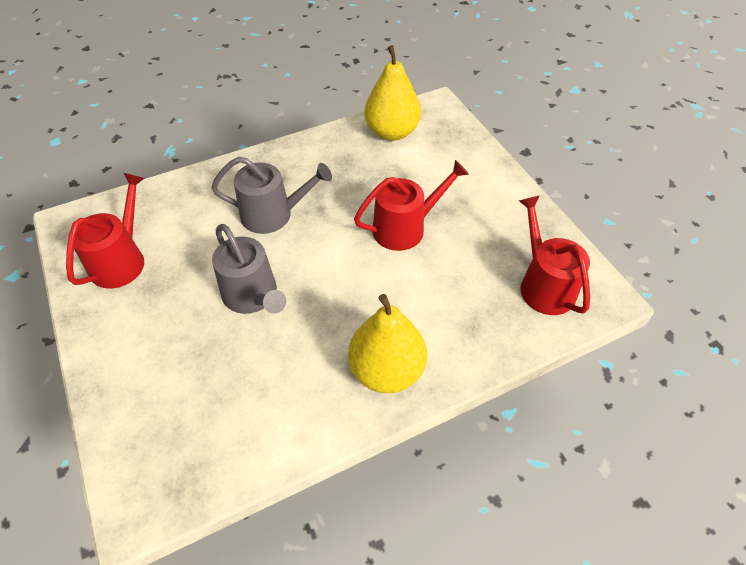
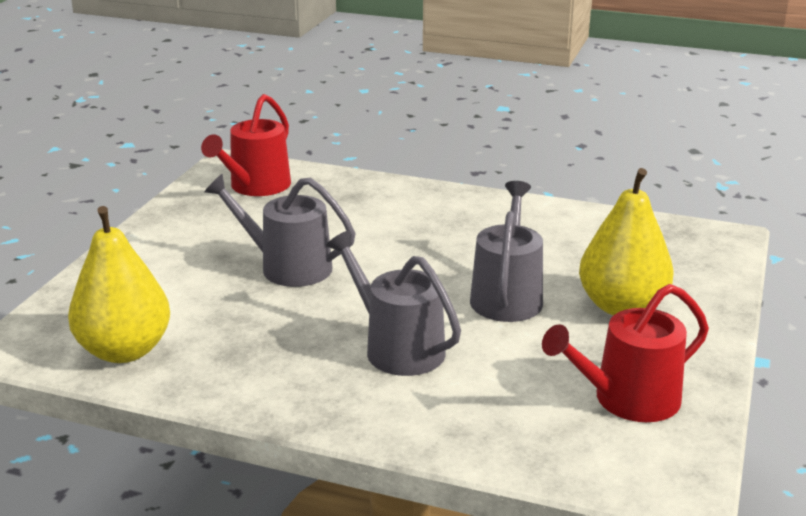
camera: 135 degrees left, 25 degrees down
yellow pear [348,294,427,393] -> yellow pear moved to [579,168,673,315]
red watering can [354,160,469,251] -> grey watering can [204,174,356,287]

